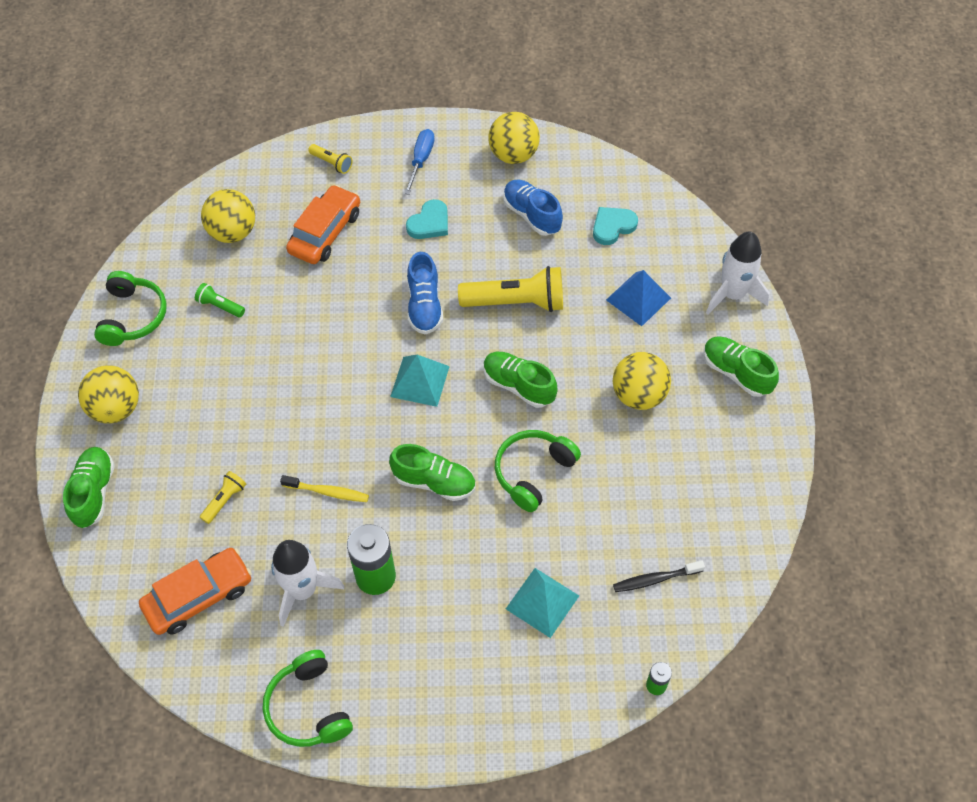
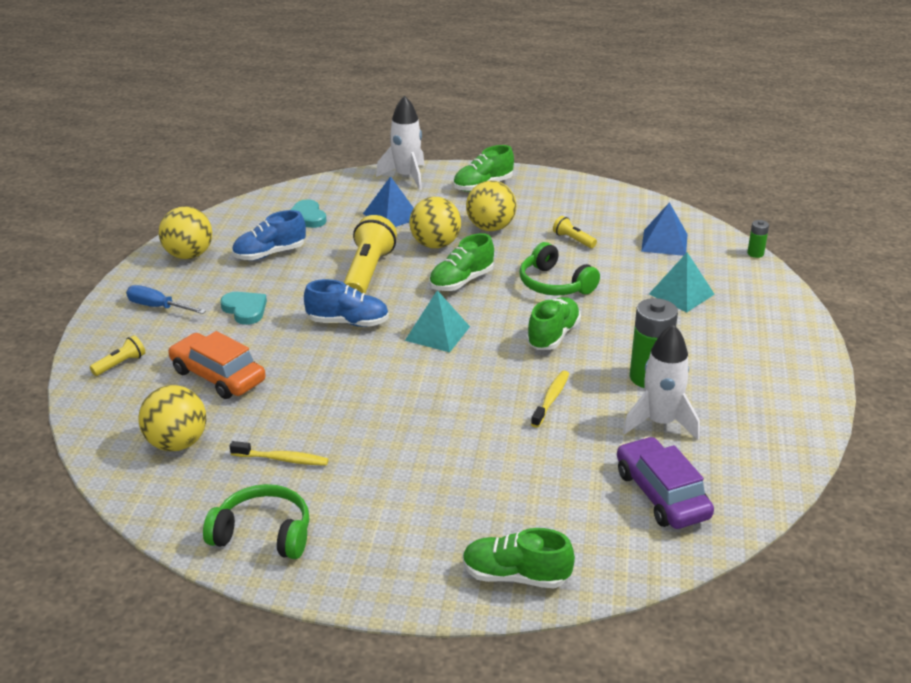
camera: 80 degrees left, 25 degrees down
yellow ball [78,365,139,424] -> yellow ball moved to [410,197,461,248]
orange car [139,548,252,635] -> purple car [617,437,714,529]
green flashlight [195,283,245,317] -> yellow toothbrush [230,441,329,466]
yellow flashlight [200,471,246,524] -> yellow flashlight moved to [553,216,597,248]
green headphones [263,650,353,747] -> none
black toothbrush [613,560,705,592] -> blue pyramid [641,202,688,256]

